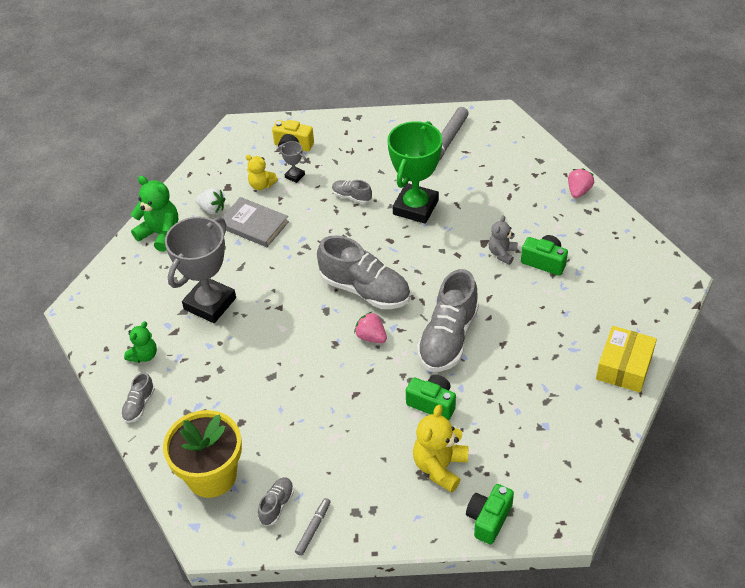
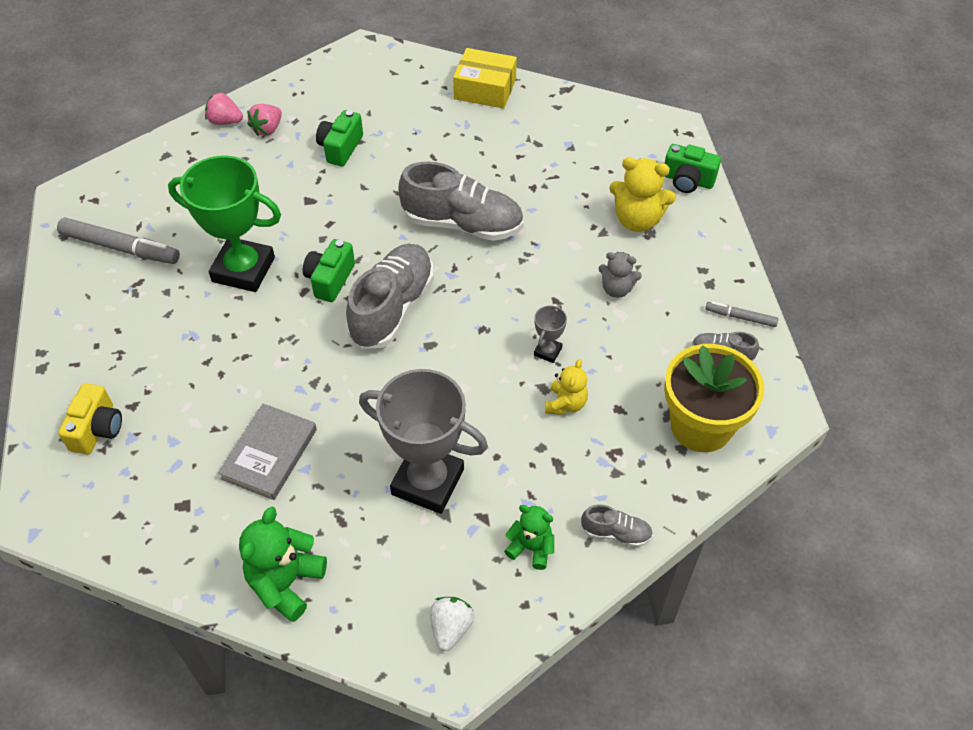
camera: 100 degrees left, 5 degrees up
white strawberry [195,188,225,214] -> white strawberry moved to [430,597,474,651]
yellow teddy bear [246,155,278,190] -> yellow teddy bear moved to [545,359,588,415]
grey trophy [278,141,306,183] -> grey trophy moved to [534,305,567,363]
grey shoe [332,180,372,204] -> none
pink strawberry [354,312,387,343] -> pink strawberry moved to [247,104,282,136]
green camera [406,375,456,421] -> green camera moved to [303,239,355,302]
grey teddy bear [488,216,518,265] -> grey teddy bear moved to [599,252,642,298]

